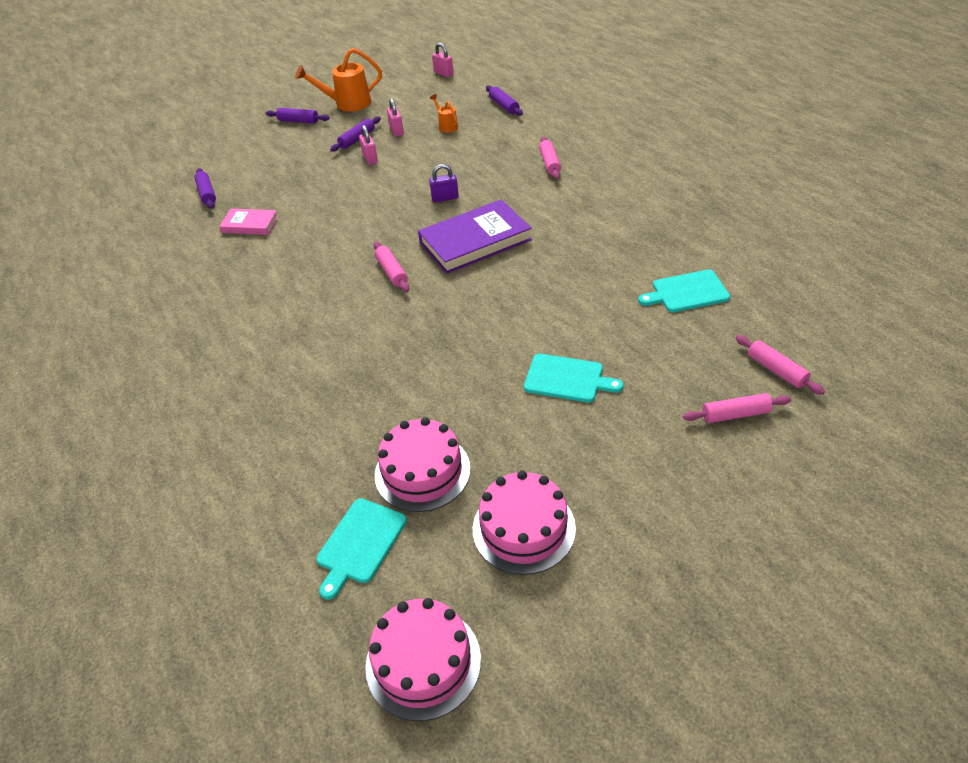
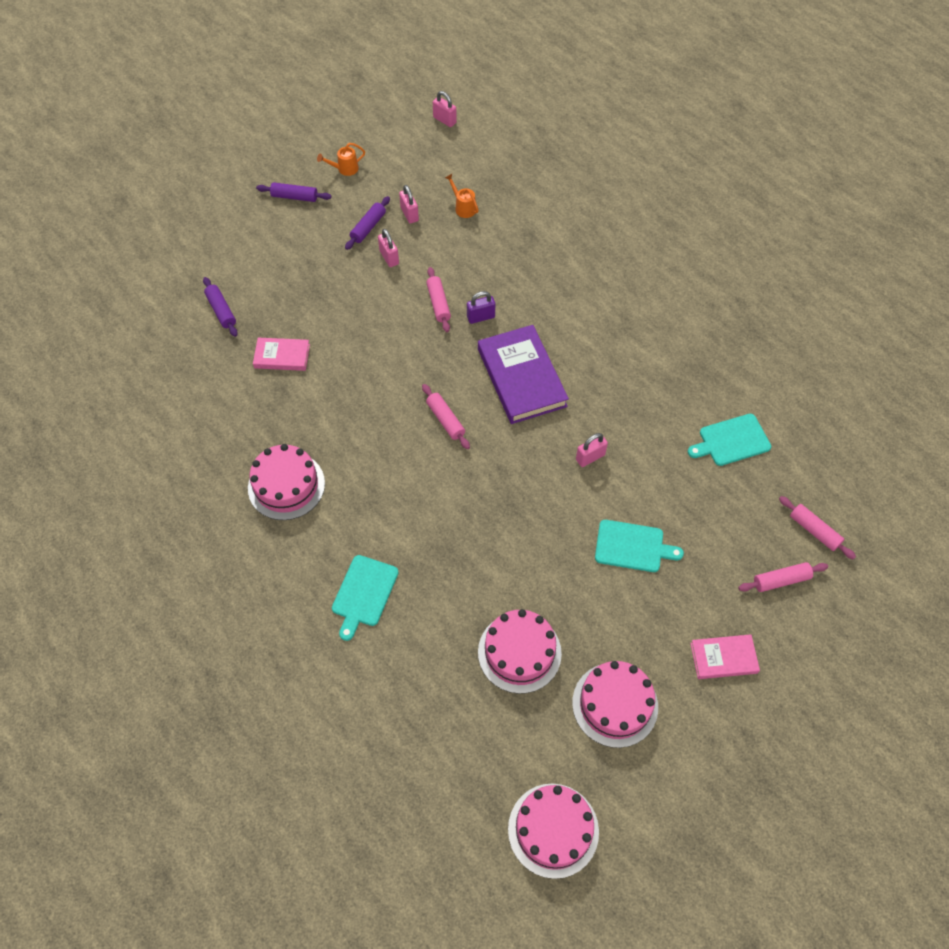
camera: 10 degrees left, 15 degrees up
orange watering can [295,48,382,111] -> orange watering can [317,143,365,176], size x0.52
turquoise cutting board [316,498,407,600] -> turquoise cutting board moved to [332,555,399,641]
purple book [418,199,532,274] -> purple book turned 75 degrees counterclockwise [478,325,569,424]
purple rolling pin [486,85,523,116] -> none
pink rolling pin [539,137,561,179] -> pink rolling pin moved to [426,267,451,332]
none -> pink cake [248,444,325,520]
none -> pink padlock [576,433,608,467]
none -> pink book [690,634,760,679]

